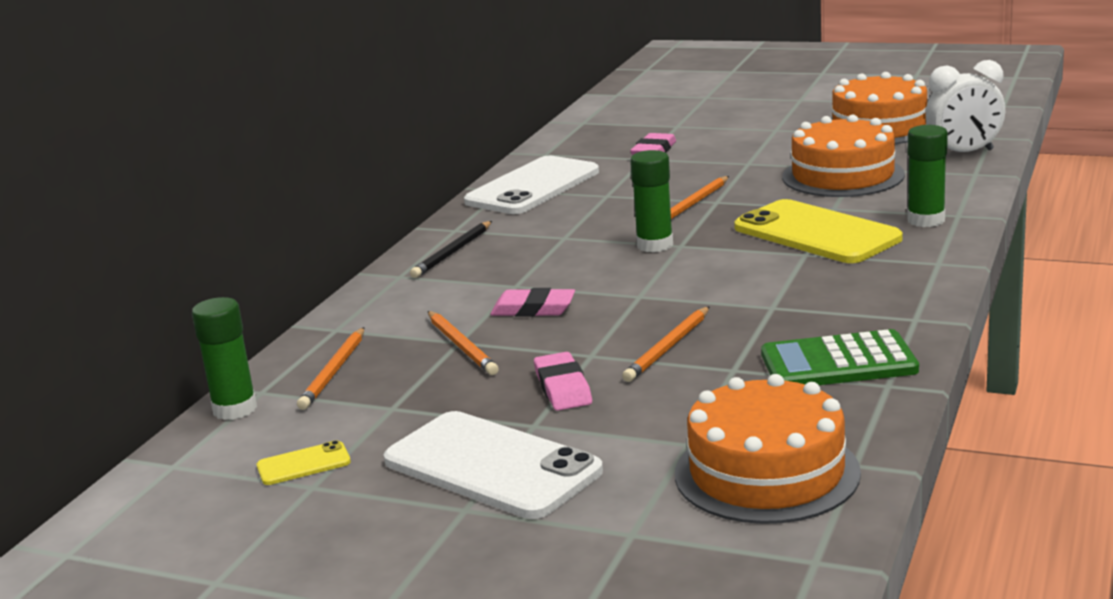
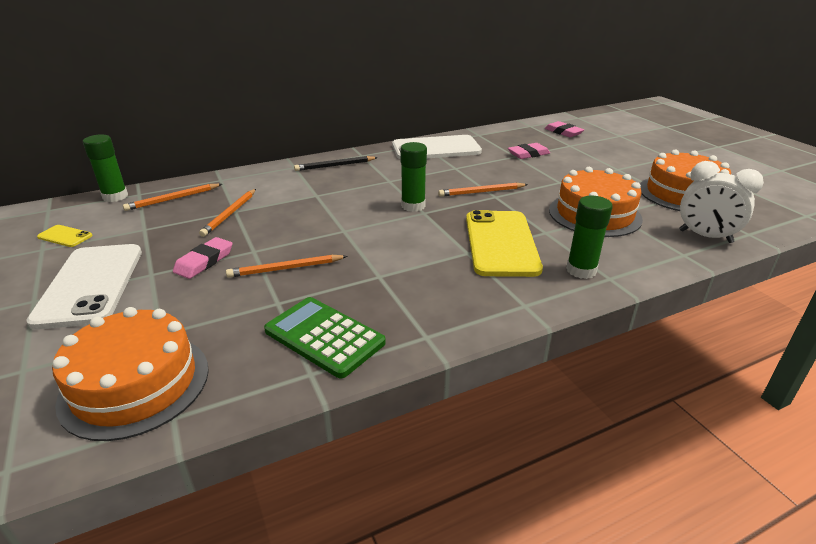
camera: 40 degrees right, 10 degrees up
pink eraser [490,288,575,317] -> pink eraser moved to [545,121,584,137]

